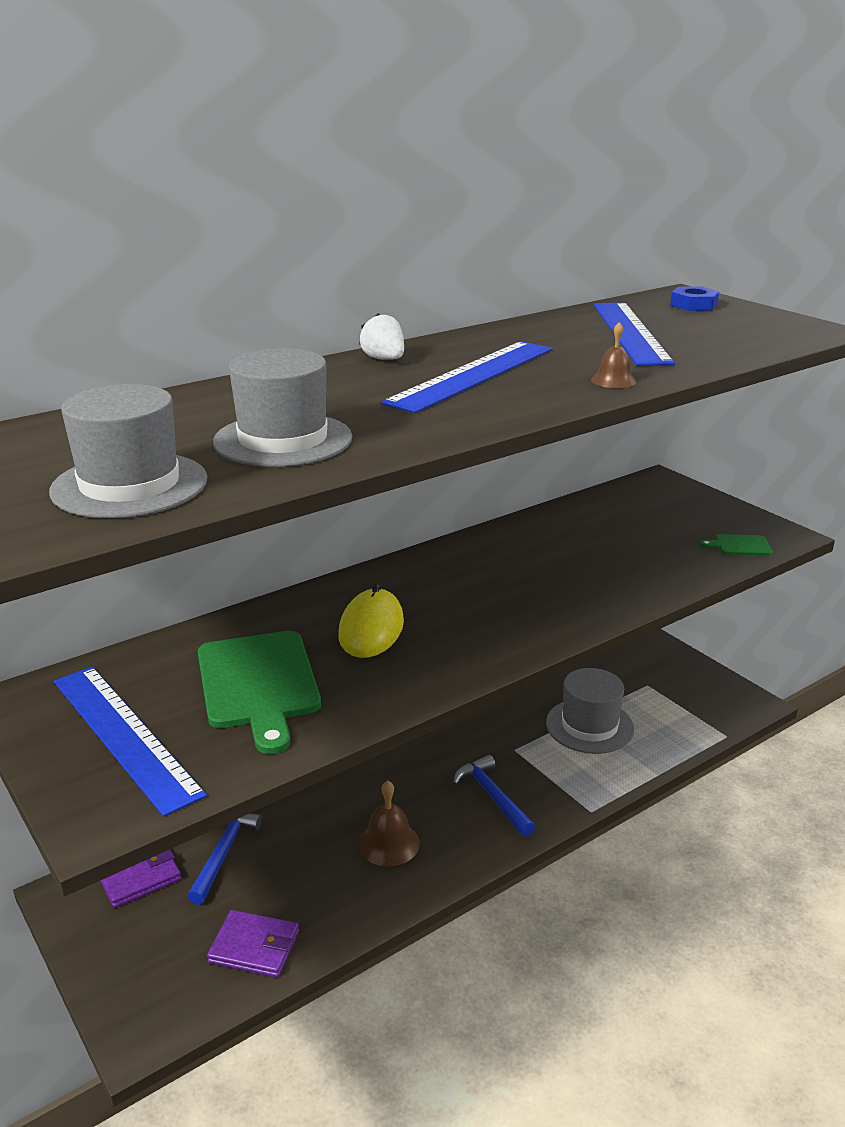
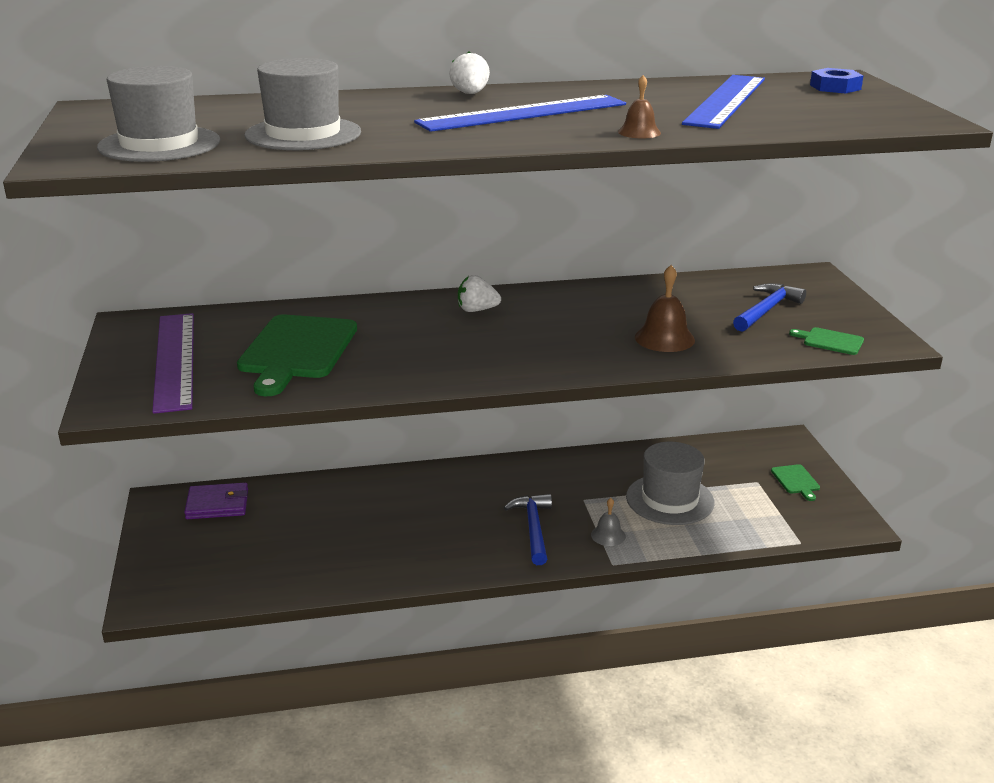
camera: 25 degrees right, 0 degrees up
blue ruler [54,667,207,817] -> purple ruler [152,313,194,414]
blue hammer [187,813,262,905] -> blue hammer moved to [733,283,806,332]
purple wallet [207,910,299,978] -> none
yellow mouse [338,583,404,658] -> none
brown bell [358,780,420,866] -> brown bell moved to [635,265,695,352]
none -> white strawberry [458,275,501,312]
none -> grey bell [591,498,626,546]
none -> green cutting board [771,464,820,501]

